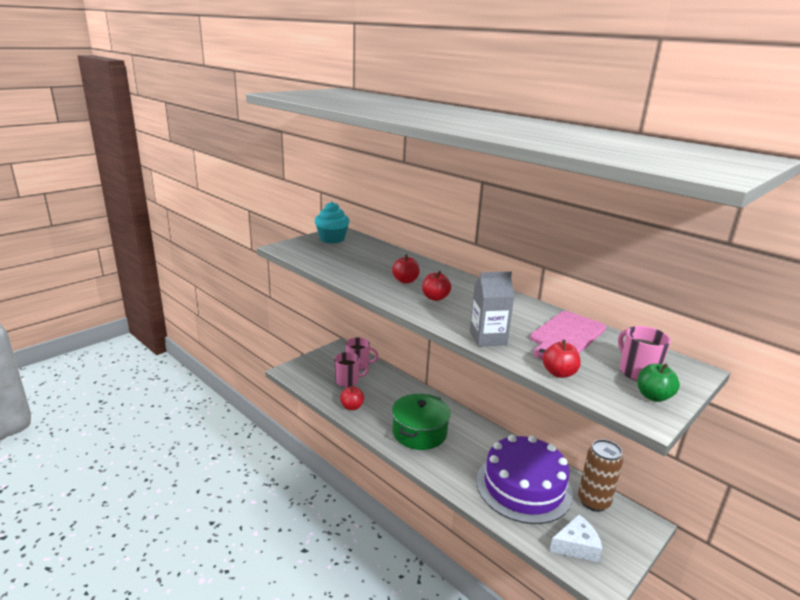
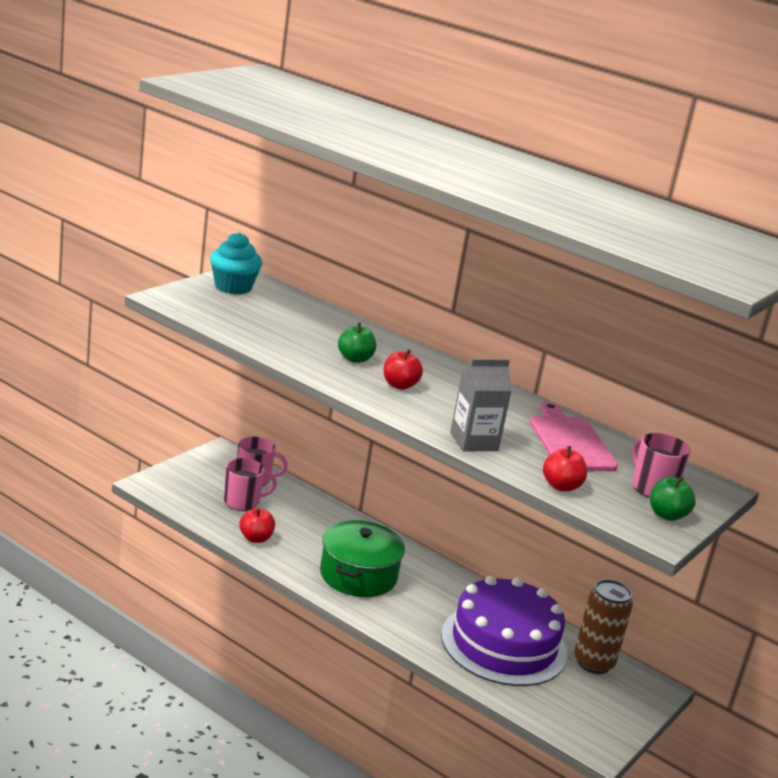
camera: 10 degrees left, 0 degrees up
red apple [392,255,420,284] -> green apple [338,323,376,363]
pink cutting board [530,311,606,359] -> pink cutting board turned 135 degrees clockwise [529,402,618,471]
white cheese [549,515,602,562] -> none

